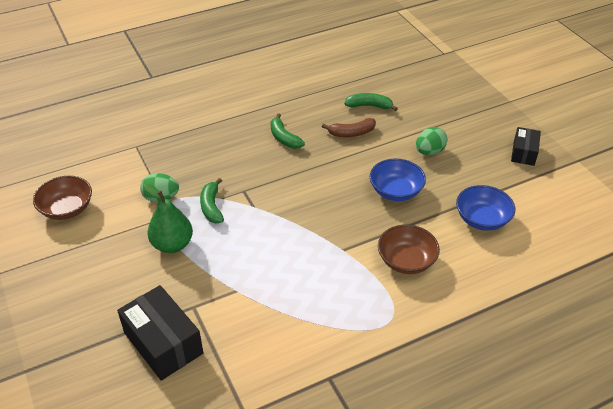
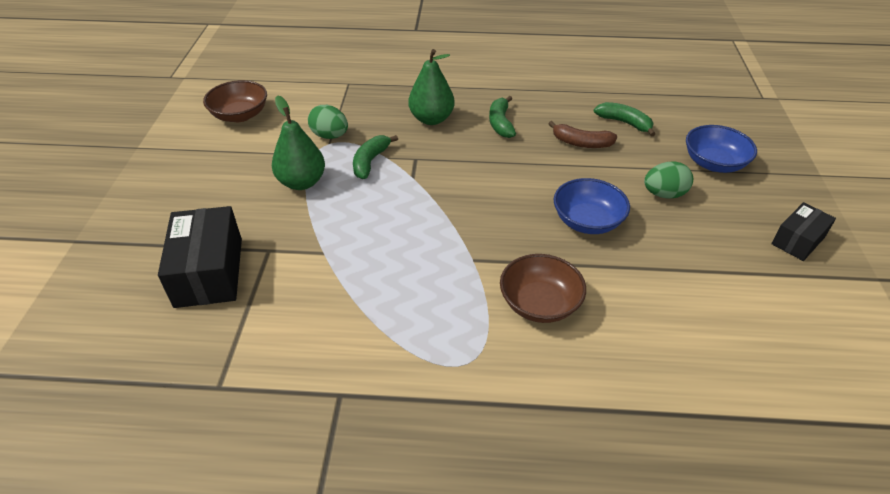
camera: 30 degrees right, 0 degrees up
blue bowl [456,185,515,231] -> blue bowl moved to [686,125,757,173]
none -> green pear [408,49,455,125]

